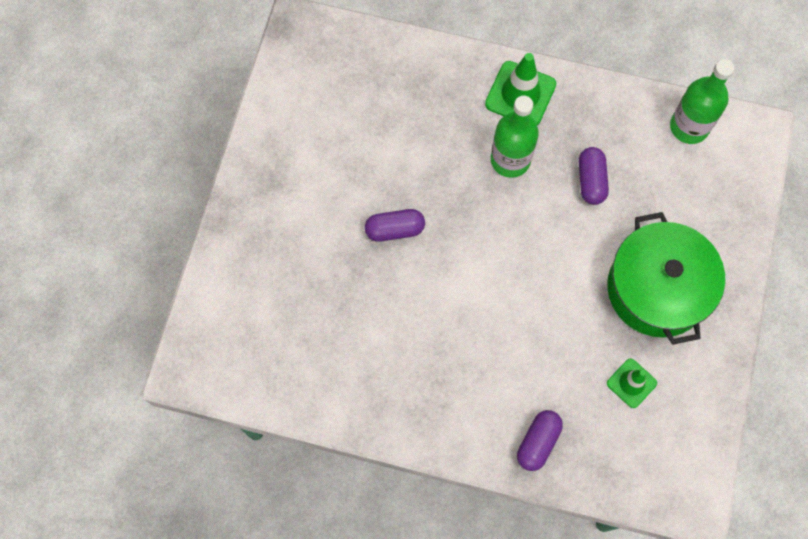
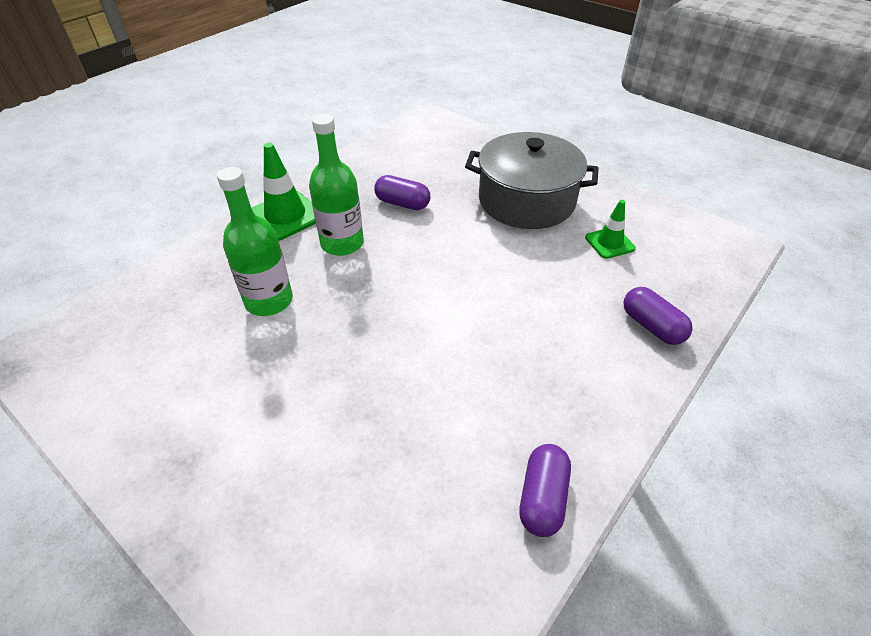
camera: 65 degrees left, 25 degrees down
purple capsule [365,209,425,242] -> purple capsule moved to [519,444,571,537]
green pot [607,212,725,345] -> grey pot [465,132,599,229]
green bottle [670,59,734,144] -> green bottle moved to [217,167,293,316]

